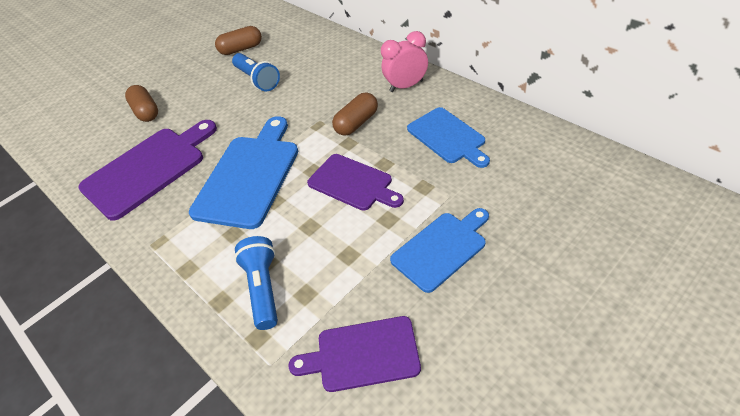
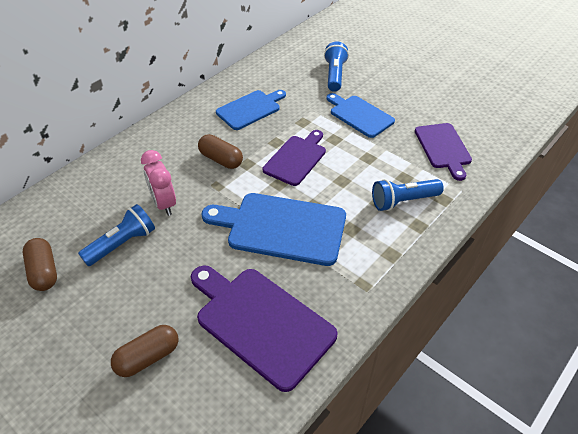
camera: 100 degrees left, 0 degrees up
pink clock [381,31,428,92] -> pink clock moved to [141,150,176,216]
none -> blue flashlight [324,42,349,92]

